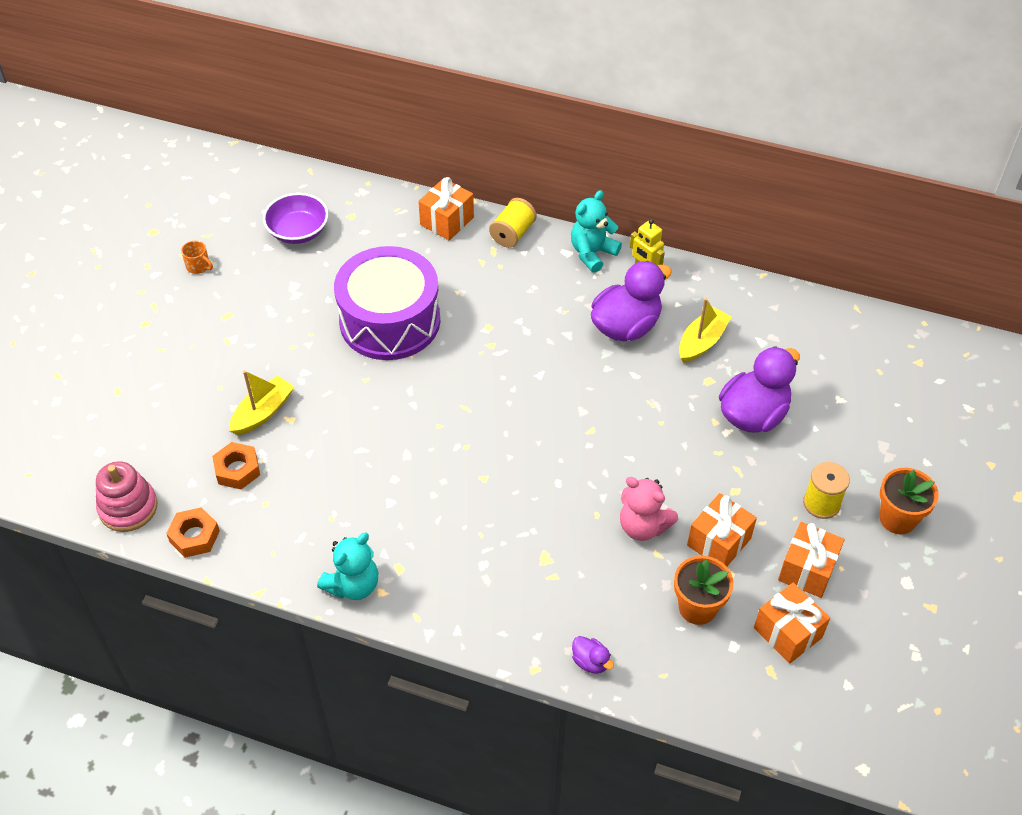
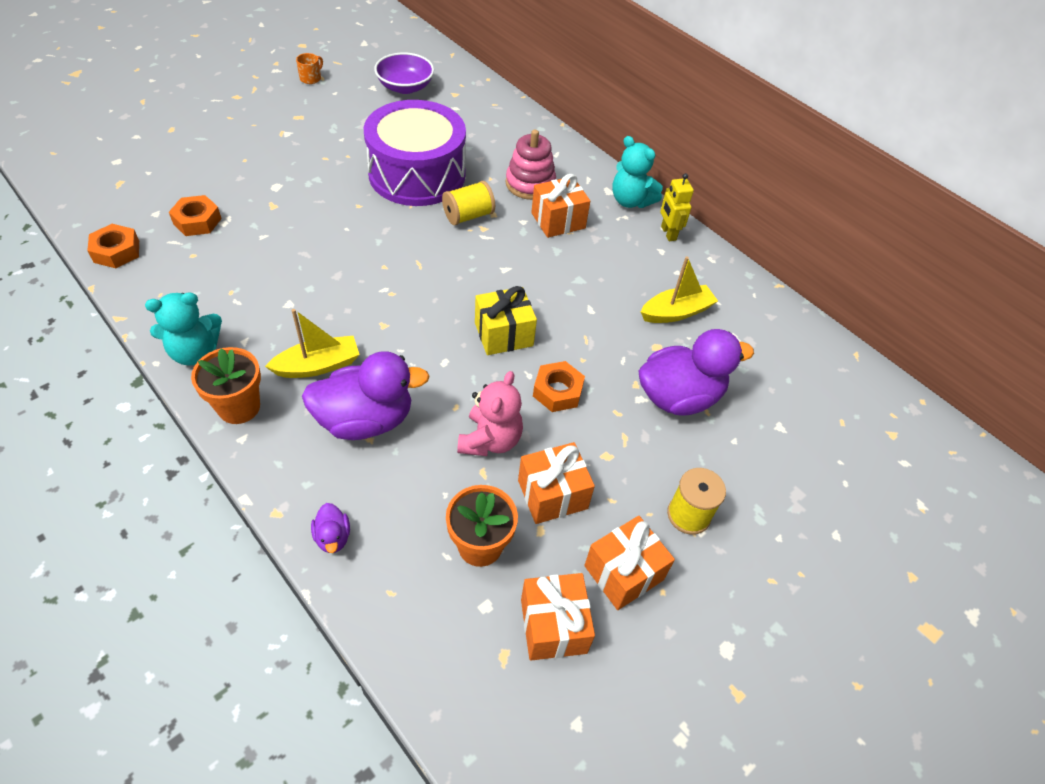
camera: 25 degrees right, 0 degrees up
pink stacking toy [96,461,157,532] -> pink stacking toy moved to [506,130,556,200]
orange mug [181,241,213,274] -> orange mug turned 120 degrees counterclockwise [296,53,323,84]
yellow boat [229,370,294,435] -> yellow boat moved to [265,309,360,378]
orange gift [418,177,474,241] -> orange gift moved to [531,174,590,238]
yellow spool [489,198,537,248] -> yellow spool moved to [442,181,495,225]
turquoise teddy bear [571,190,622,273] -> turquoise teddy bear turned 120 degrees counterclockwise [612,136,663,208]
purple duck [591,261,672,341] -> purple duck moved to [302,351,430,440]
pink teddy bear [620,477,678,541] -> pink teddy bear turned 135 degrees counterclockwise [457,371,523,456]
orange flower pot [880,468,939,534] -> orange flower pot moved to [191,347,261,424]
none -> yellow gift [475,286,537,355]
none -> orange nut [533,361,585,412]

